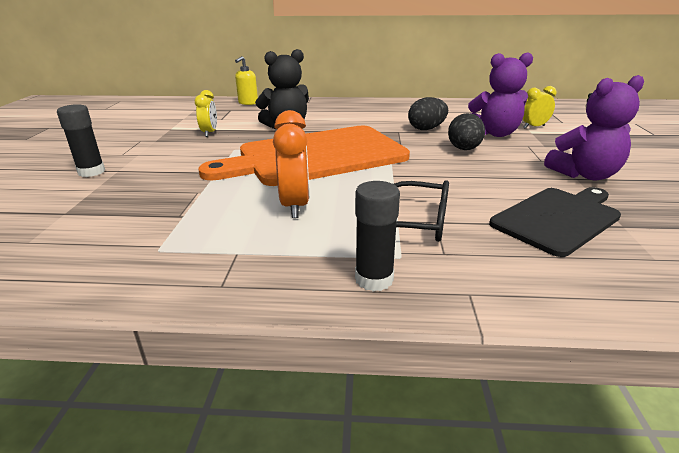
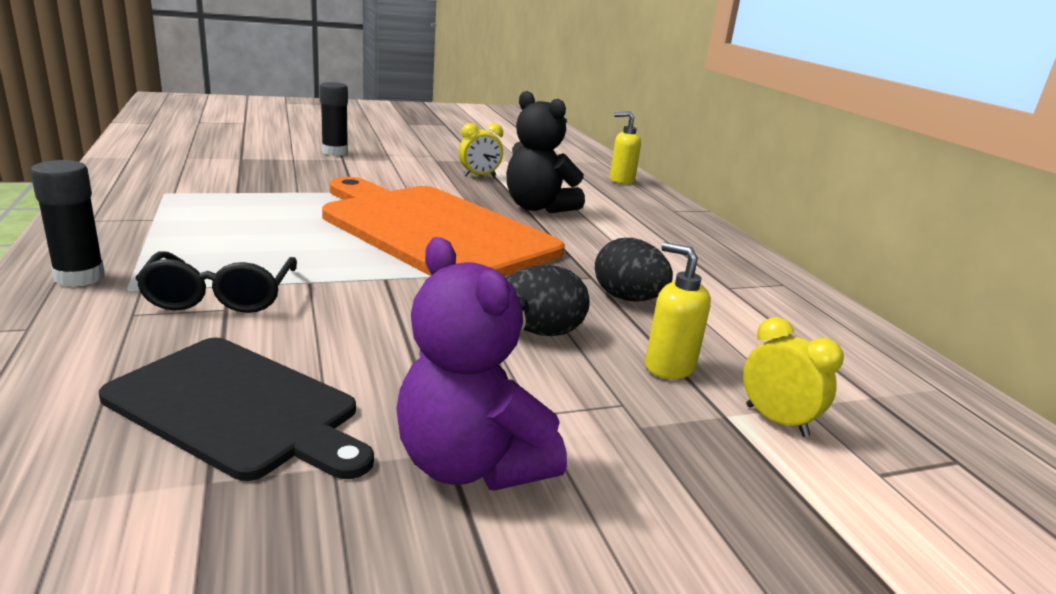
camera: 65 degrees right, 5 degrees down
orange clock [273,110,309,218] -> none
purple teddy bear [468,52,533,137] -> yellow soap dispenser [645,242,711,379]

